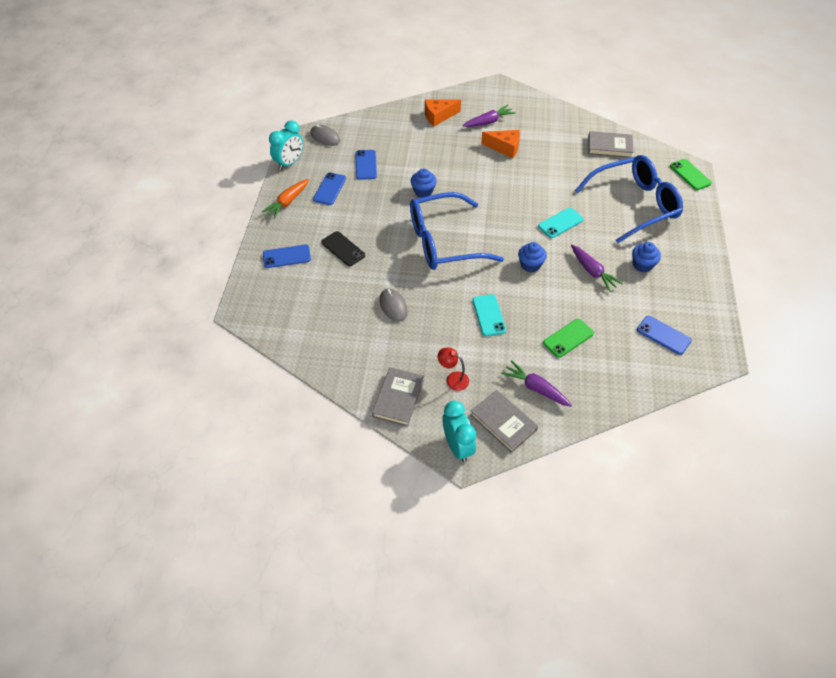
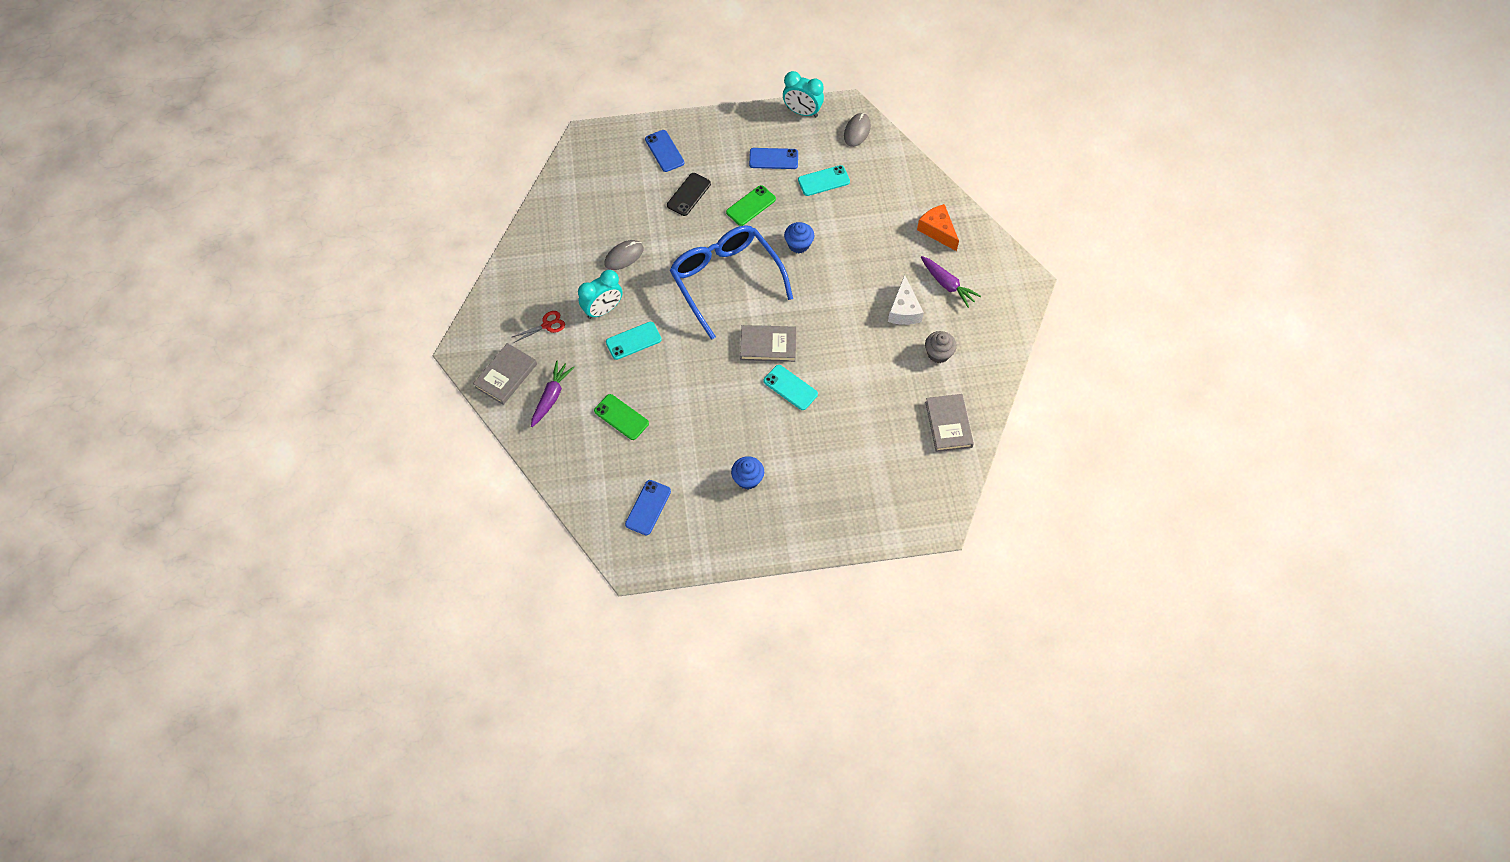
camera: 75 degrees right, 10 degrees up
orange carrot [262,179,309,219] -> none
blue phone [355,150,377,180] -> turquoise phone [798,165,850,196]
grey book [372,367,424,427] -> grey book moved to [740,325,796,362]
red lamp [438,348,469,391] -> red scissors [512,311,565,342]
turquoise clock [443,401,476,463] -> turquoise clock moved to [578,270,623,319]
orange cheese [481,130,520,158] -> white cheese [888,275,924,325]
blue cupcake [518,242,547,272] -> none
purple carrot [571,245,623,292] -> none
blue glasses [575,155,683,243] -> none
green phone [670,159,712,190] -> green phone moved to [726,185,776,226]
none -> grey cupcake [925,331,957,363]

